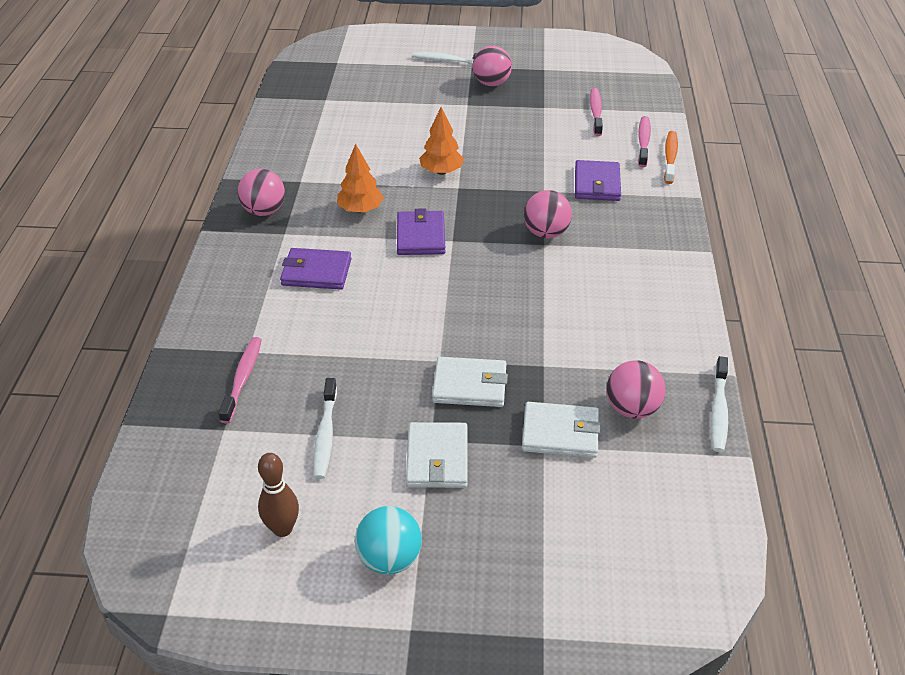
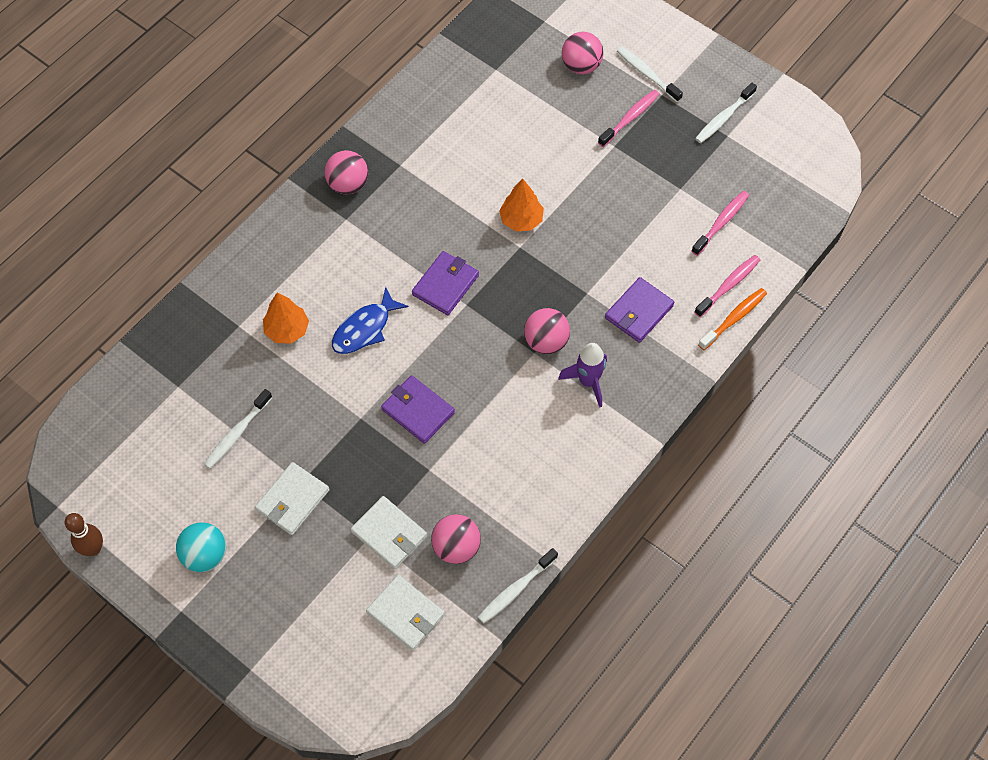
camera: 35 degrees right, 20 degrees up
pink toothbrush [218,337,262,424] -> pink toothbrush moved to [598,90,659,147]
brown bowling pin [258,453,299,537] -> brown bowling pin moved to [65,513,103,556]
purple wallet [280,248,352,289] -> purple wallet moved to [381,375,455,444]
orange tree [337,144,384,213] -> orange tree moved to [263,292,309,344]
white wallet [432,357,508,407] -> white wallet moved to [366,574,445,651]
pink ball [473,46,512,86] -> pink ball moved to [562,32,603,74]
none -> blue fish [332,287,408,354]
none -> purple rocket [558,343,607,407]
none -> white toothbrush [695,83,757,143]

